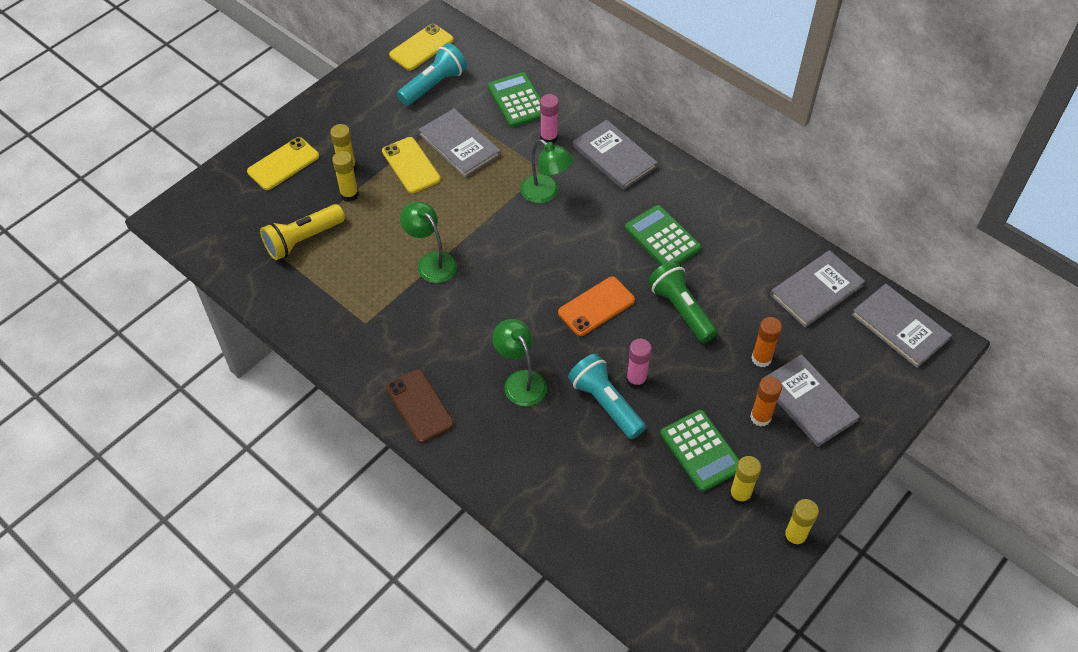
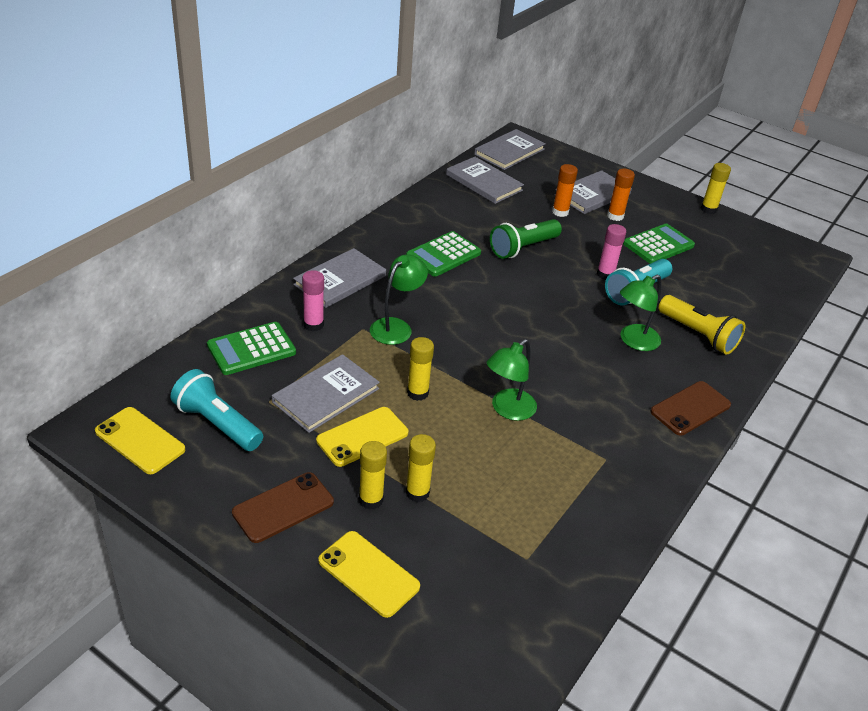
camera: 100 degrees left, 15 degrees down
yellow flashlight [260,204,345,260] -> yellow flashlight moved to [658,295,745,355]
orange phone [558,277,635,336] -> none
yellow glue stick [729,456,761,505] -> yellow glue stick moved to [407,337,434,401]
none -> brown phone [232,472,334,543]

